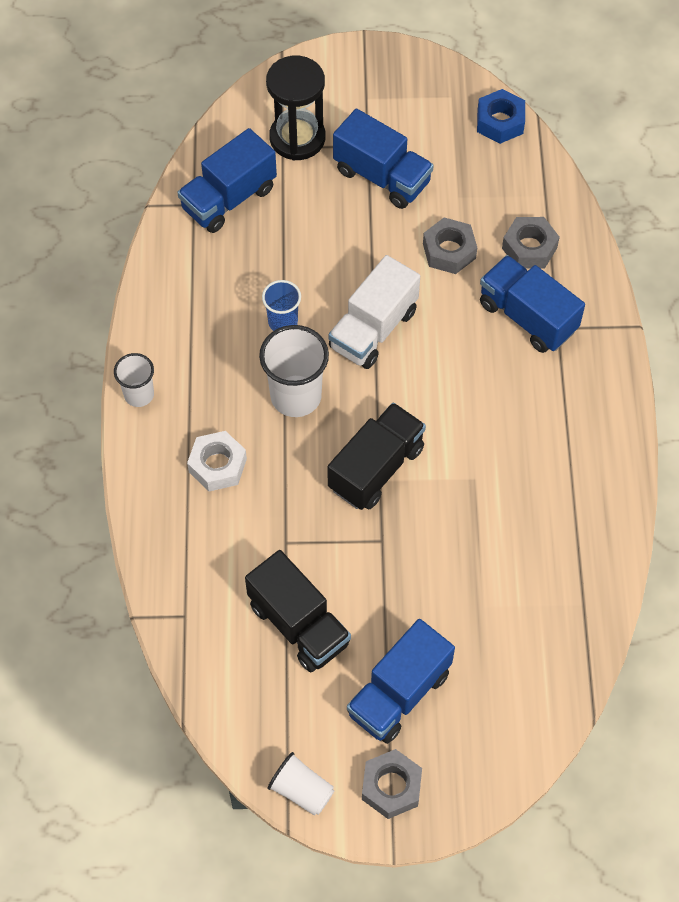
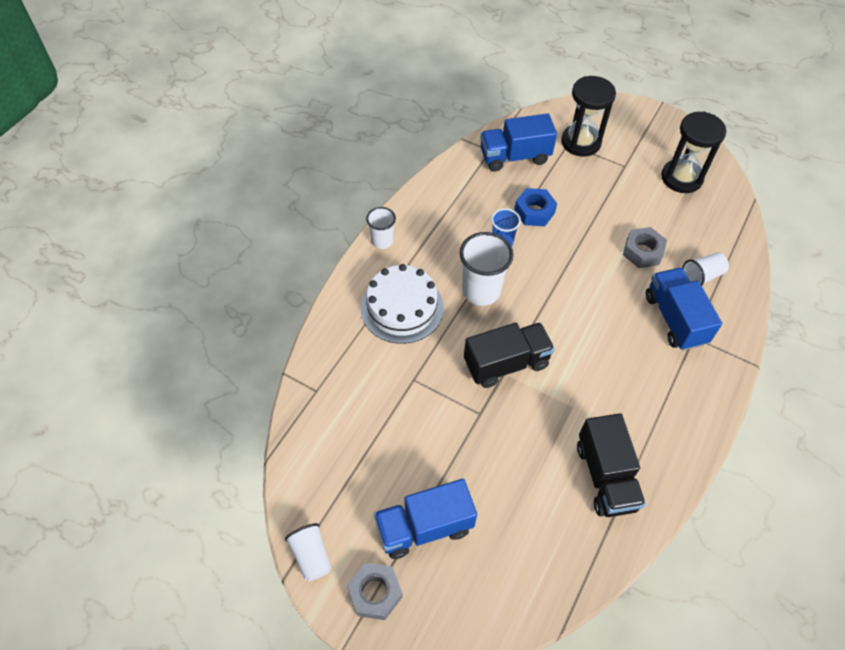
camera: 30 degrees right, 5 degrees down
white nut [187,431,247,491] -> white cake [361,264,444,344]
black truck [245,550,351,672] -> black truck moved to [577,413,646,517]
white truck [329,255,420,369] -> none
blue truck [333,109,434,209] -> none
blue nut [477,89,525,144] -> blue nut moved to [514,188,557,226]
grey nut [502,217,560,269] -> white cup [682,252,729,286]
none -> black hourglass [661,112,727,193]

